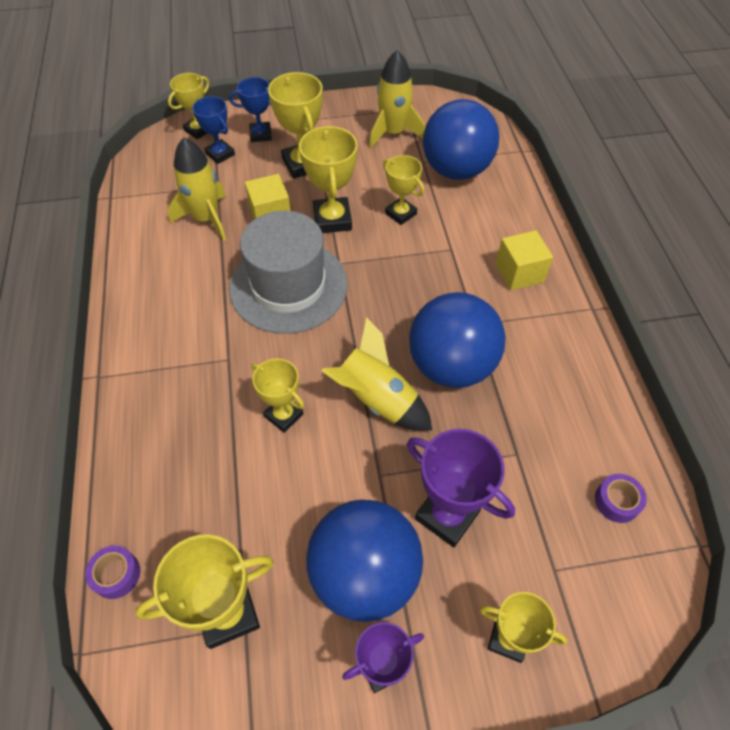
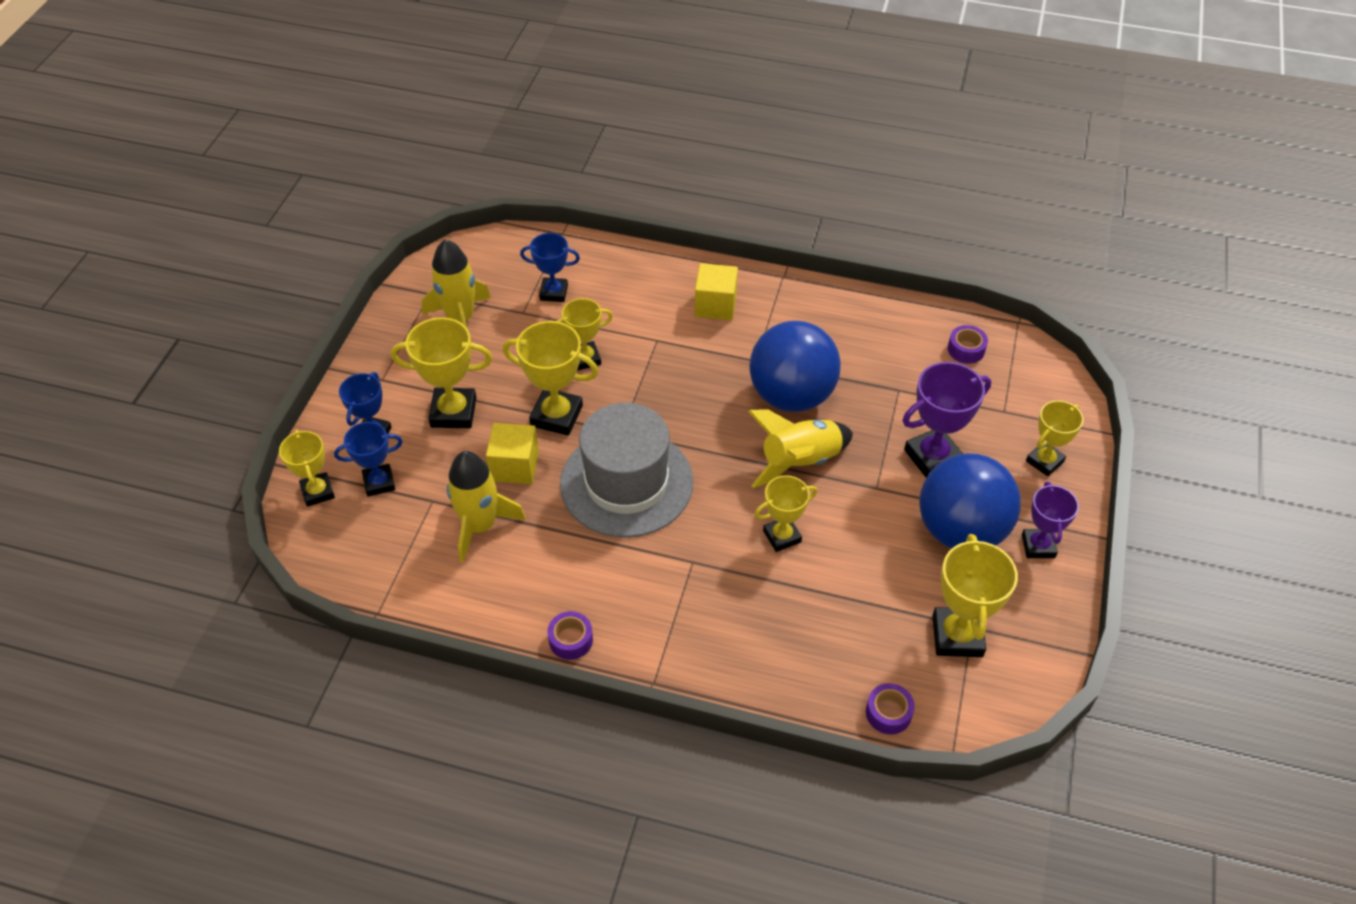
camera: 65 degrees left, 5 degrees down
blue ball [423,99,499,180] -> blue trophy [520,233,580,302]
none -> purple tape [547,611,593,660]

